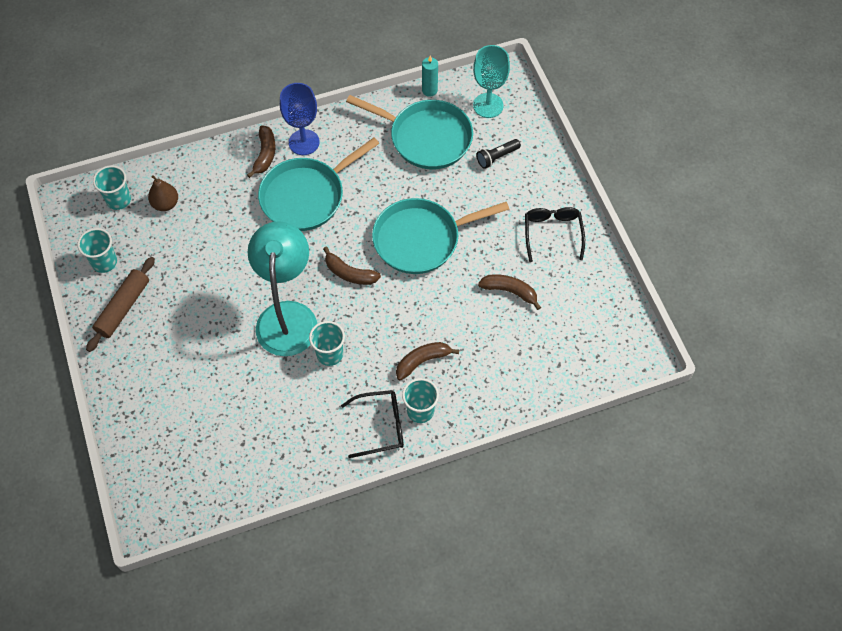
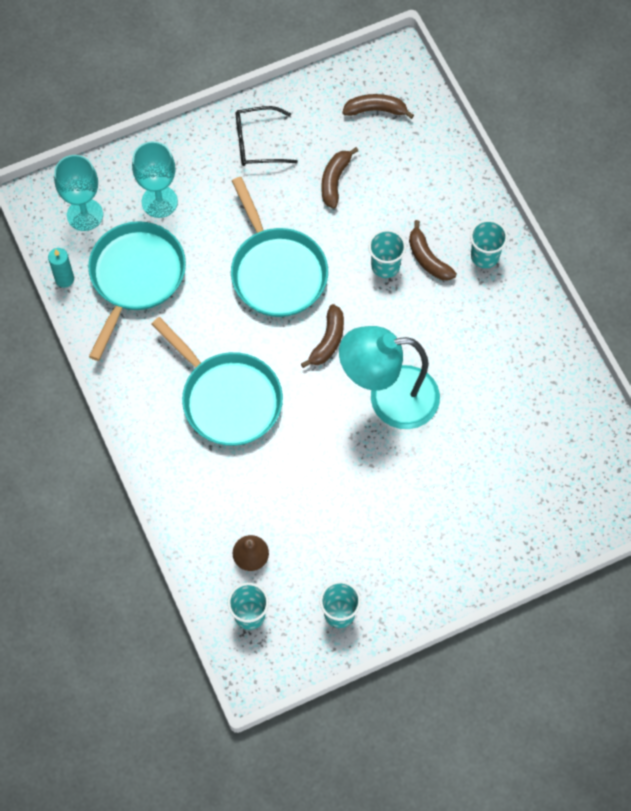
camera: 95 degrees left, 5 degrees up
brown rolling pin [86,257,155,352] -> none
brown banana [247,125,276,178] -> brown banana moved to [342,94,414,119]
blue goblet [280,83,320,155] -> none
turquoise cup [309,321,345,366] -> turquoise cup moved to [368,229,406,278]
black glasses [341,390,404,458] -> none
black flashlight [476,139,521,169] -> turquoise goblet [132,141,178,218]

